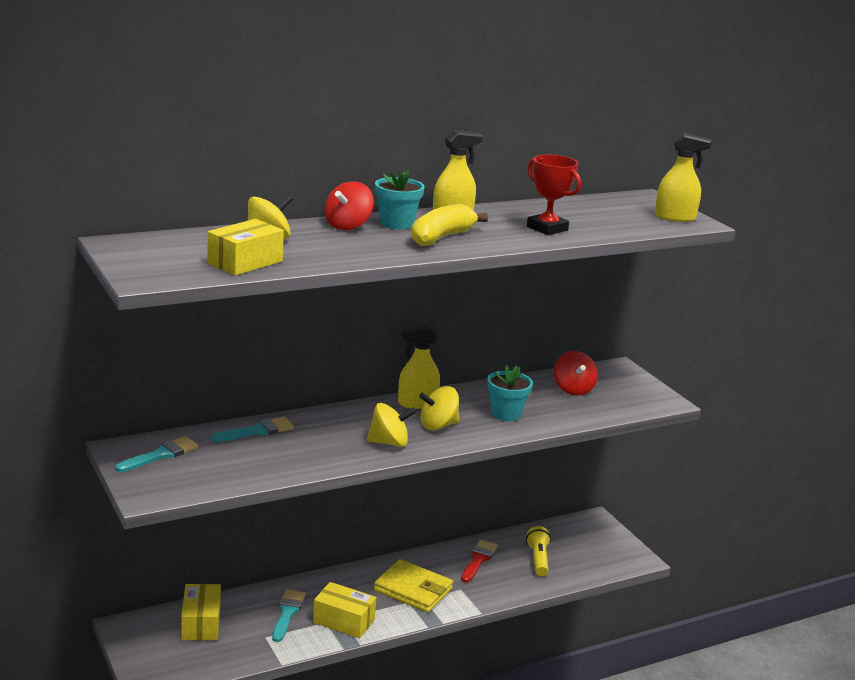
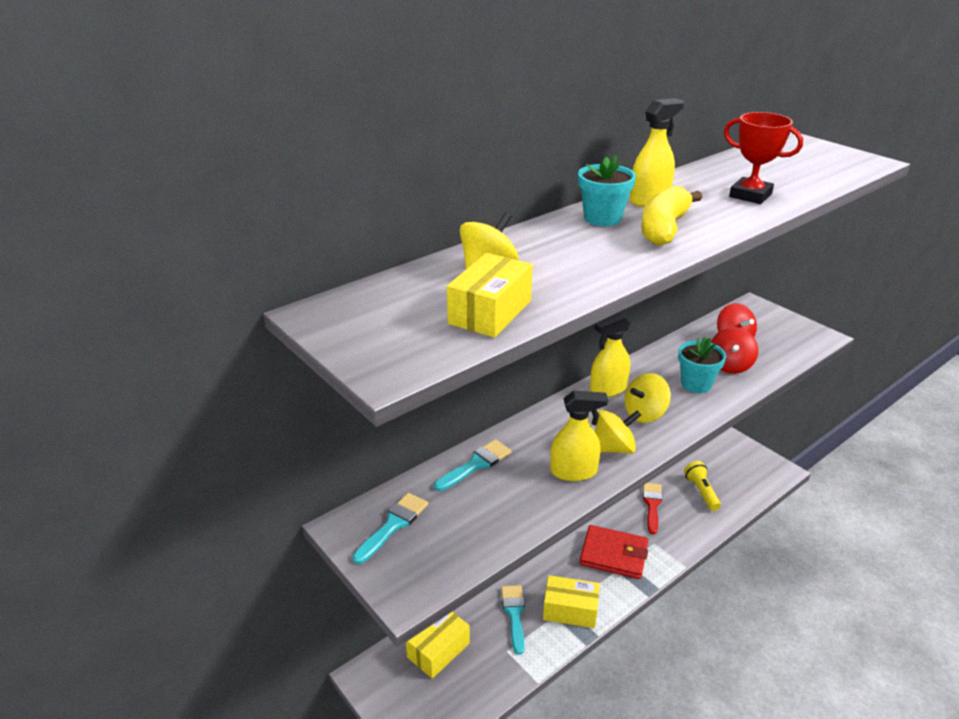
camera: 10 degrees left, 10 degrees up
yellow box [181,584,221,640] -> yellow box turned 60 degrees clockwise [406,612,470,679]
red spinning top [324,181,374,230] -> red spinning top moved to [711,327,758,374]
yellow wallet [374,559,453,612] -> red wallet [580,525,648,579]
yellow spray bottle [655,133,712,222] -> yellow spray bottle moved to [550,390,608,481]

